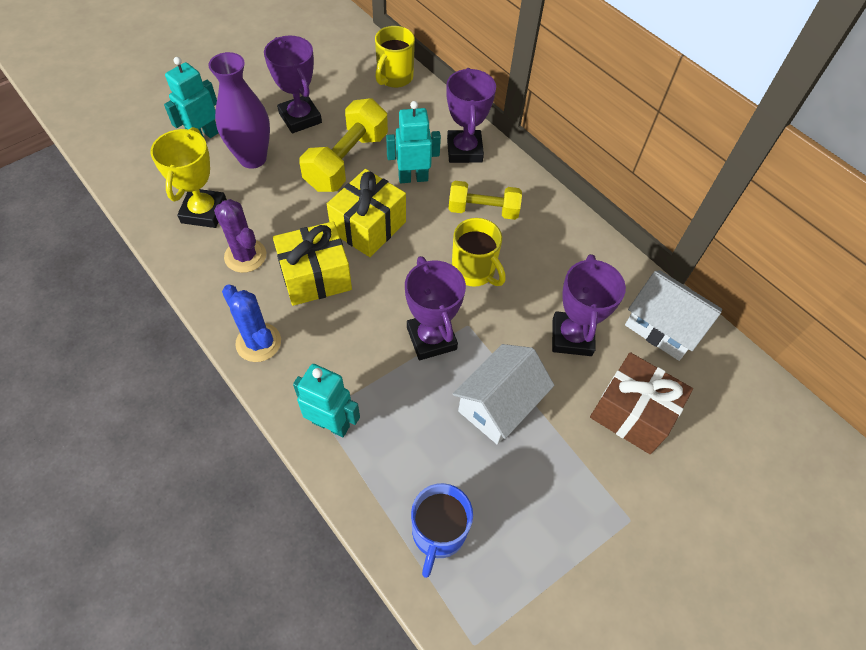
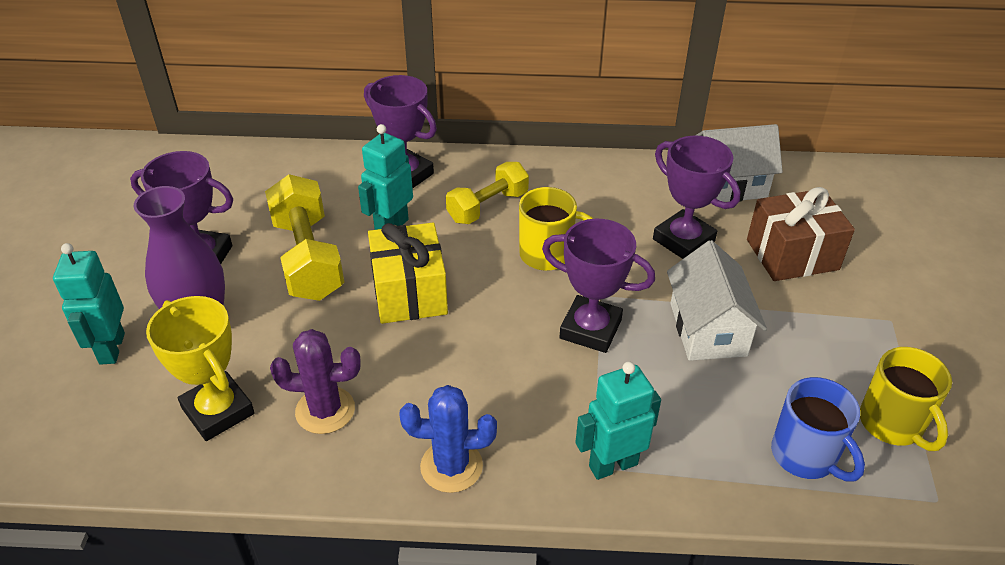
camera: 45 degrees left, 15 degrees down
yellow gift [273,221,352,306] -> none
yellow mug [375,26,415,88] -> yellow mug moved to [860,347,952,451]

